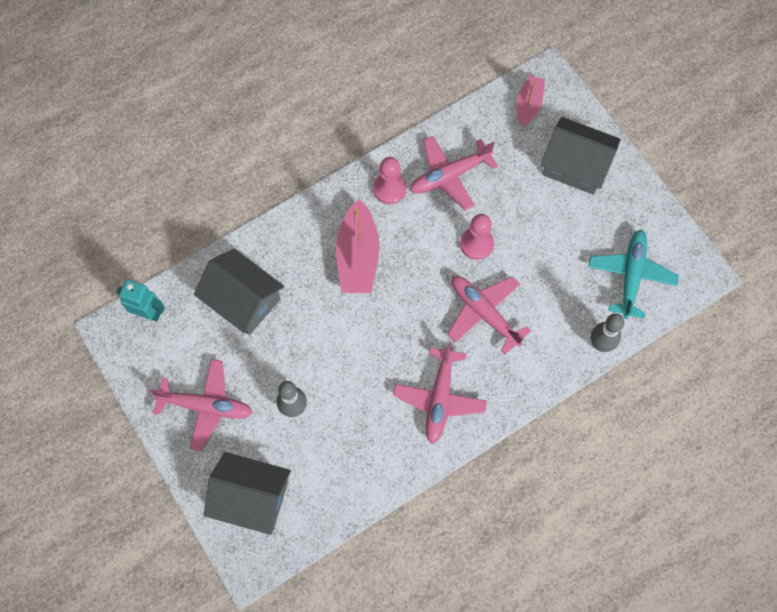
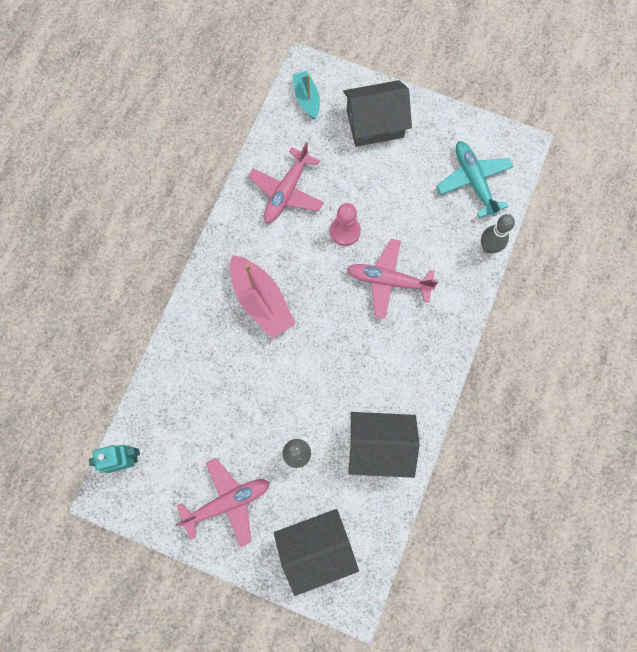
camera: 35 degrees left, 5 degrees up
grey house [194,249,284,335] -> grey house moved to [348,412,420,478]
pink pawn [373,157,406,204] -> none
pink plane [393,341,487,444] -> none
pink boat [516,75,545,127] -> turquoise boat [292,71,320,119]

